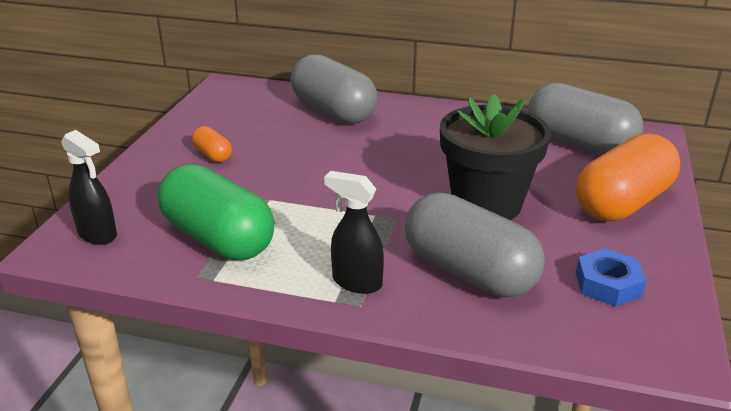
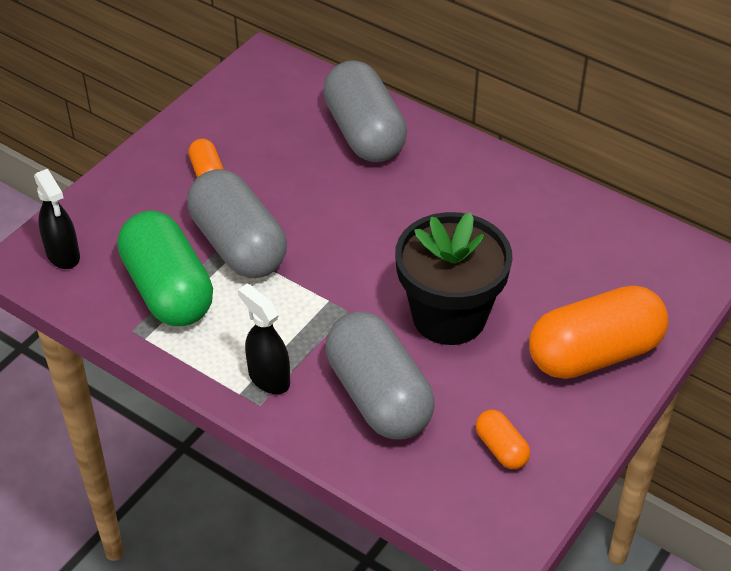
camera: 20 degrees right, 15 degrees up
grey capsule [528,83,643,154] -> grey capsule moved to [187,169,287,278]
blue nut [576,248,646,307] -> orange capsule [476,410,530,469]

